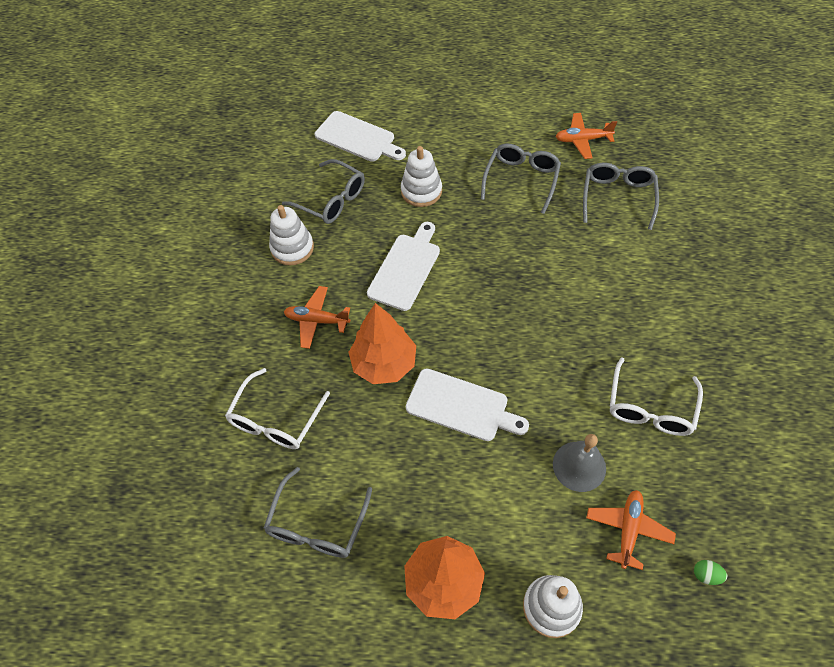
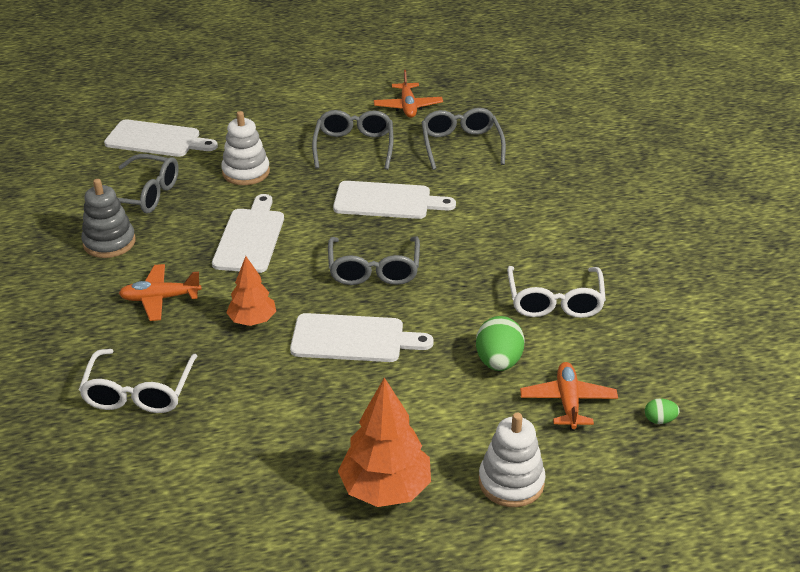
camera: 20 degrees left, 20 degrees down
grey glasses [263,467,372,558] -> grey glasses moved to [328,236,420,285]
white stacking toy [269,205,314,265] -> grey stacking toy [81,179,136,258]
orange tree [348,303,416,384] -> orange tree [226,256,276,326], size x0.63
grey bell [553,434,606,492] -> green egg [476,316,524,371]
orange plane [555,113,617,159] -> orange plane turned 75 degrees counterclockwise [374,70,443,118]
none -> white cutting board [333,181,456,219]

